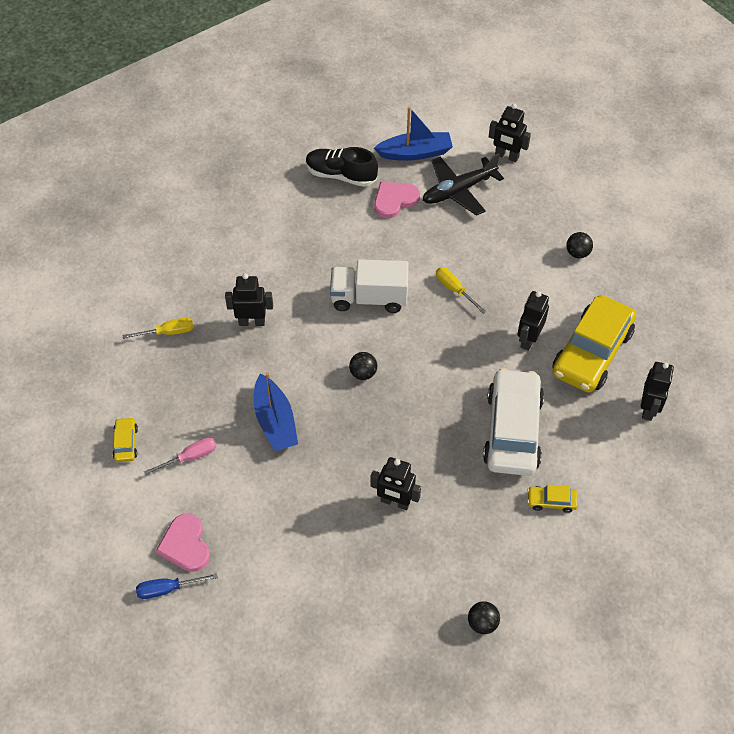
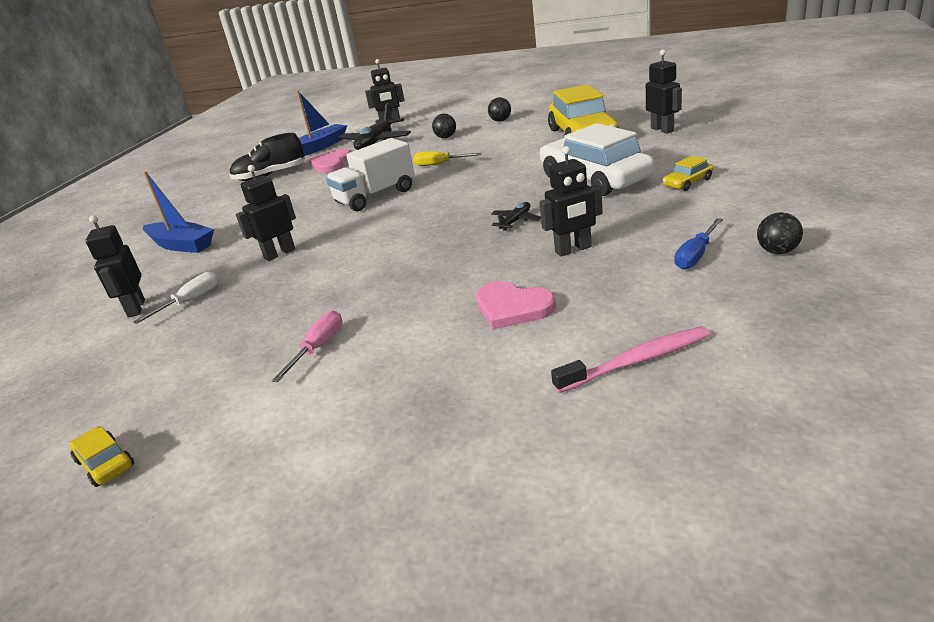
camera: 35 degrees left, 25 degrees down
yellow car [113,417,138,462] -> yellow car moved to [69,426,134,487]
yellow screwdriver [123,317,194,339] -> white screwdriver [133,272,219,324]
blue screwdriver [136,573,218,599] -> blue screwdriver moved to [674,218,723,270]
pink heart [156,513,210,572] -> pink heart moved to [476,281,556,330]
blue boat [254,372,298,451] -> blue boat moved to [143,171,214,253]
black ball [349,352,377,380] -> black ball moved to [432,114,456,138]
black robot [517,291,549,351] -> black robot moved to [85,215,145,318]
none -> black plane [491,202,541,231]
none -> pink toothbrush [551,326,710,393]

